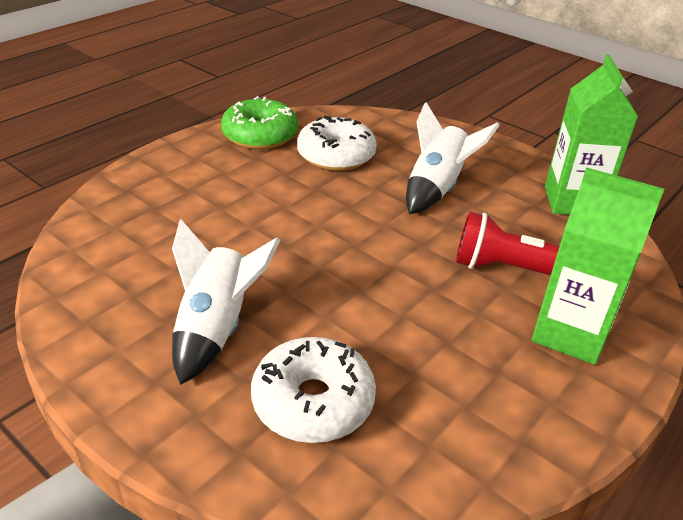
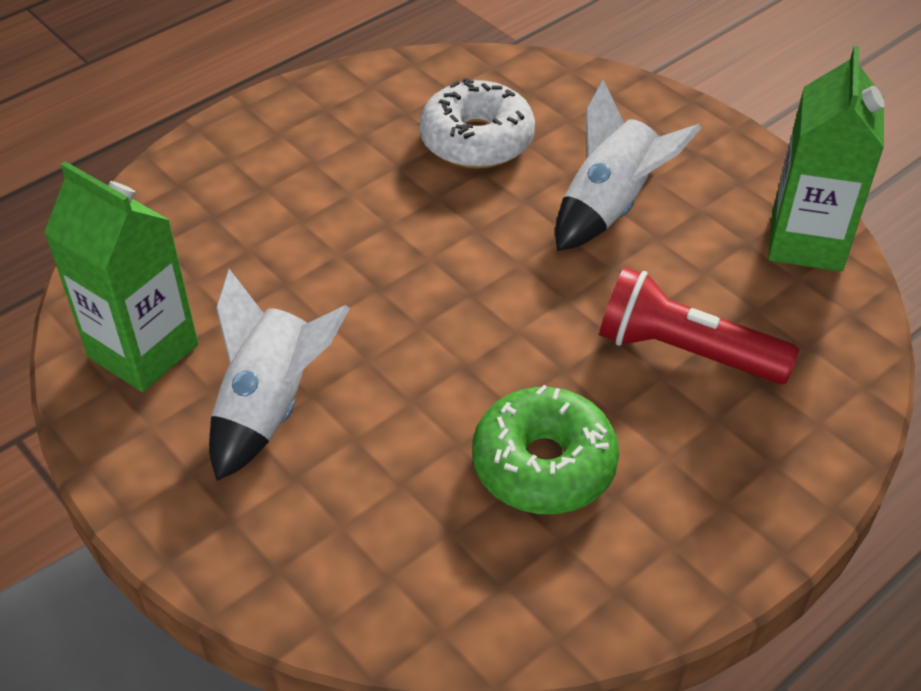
camera: 10 degrees right, 10 degrees up
green donut [221,96,298,150] -> green donut moved to [472,385,619,514]
white donut [251,337,376,443] -> none
green carton [532,168,664,365] -> green carton moved to [44,161,198,392]

